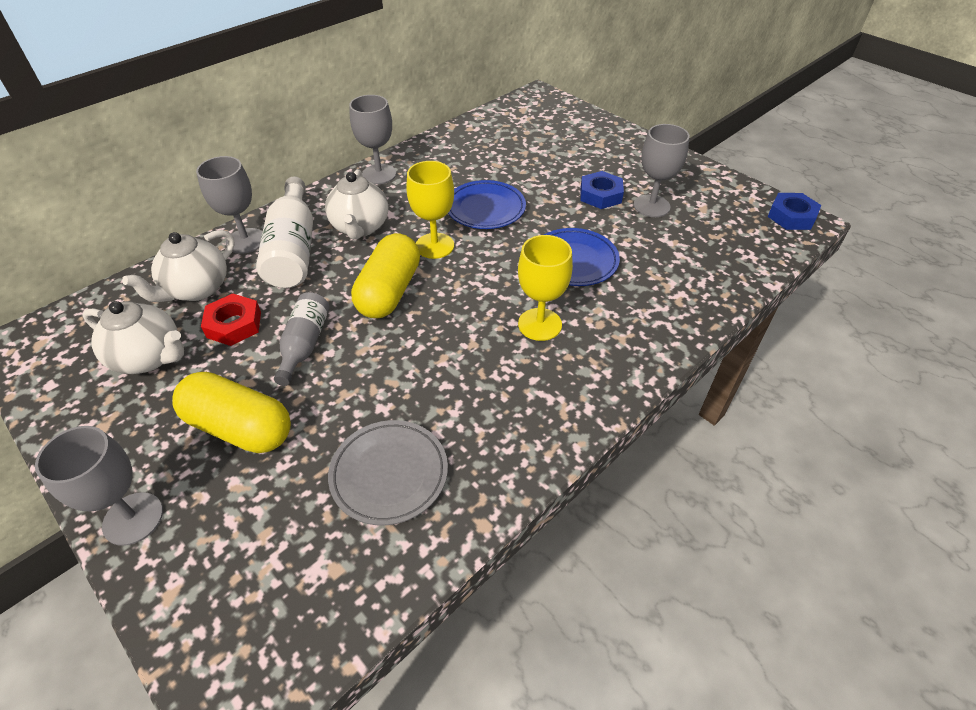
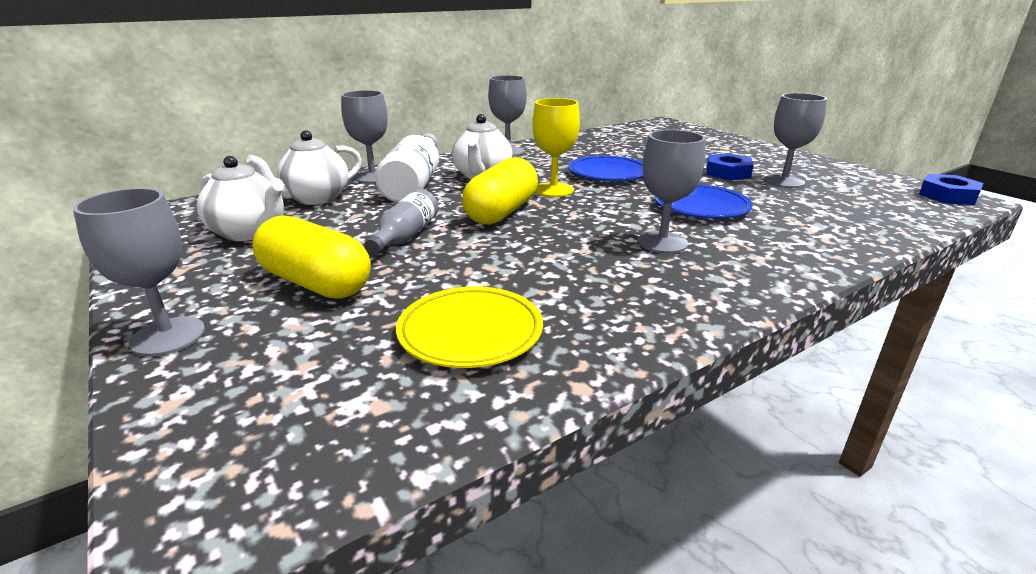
camera: 10 degrees right, 20 degrees down
red nut [201,293,261,346] -> none
grey plate [328,420,448,525] -> yellow plate [396,287,543,368]
yellow goblet [518,235,573,341] -> grey goblet [637,130,705,253]

